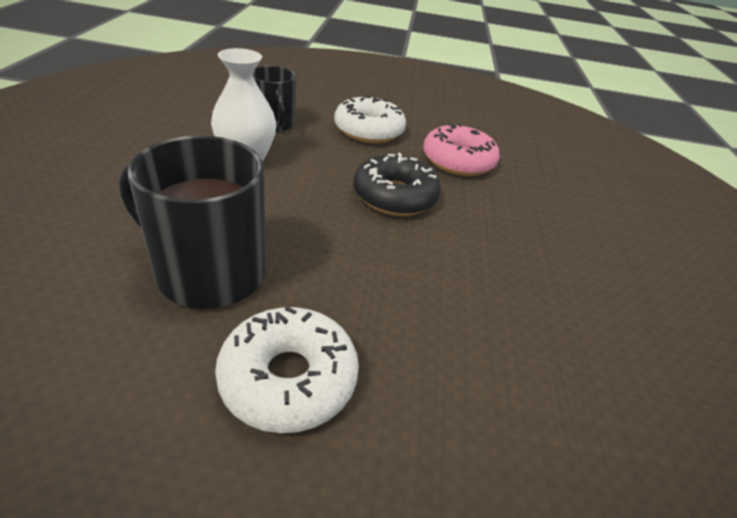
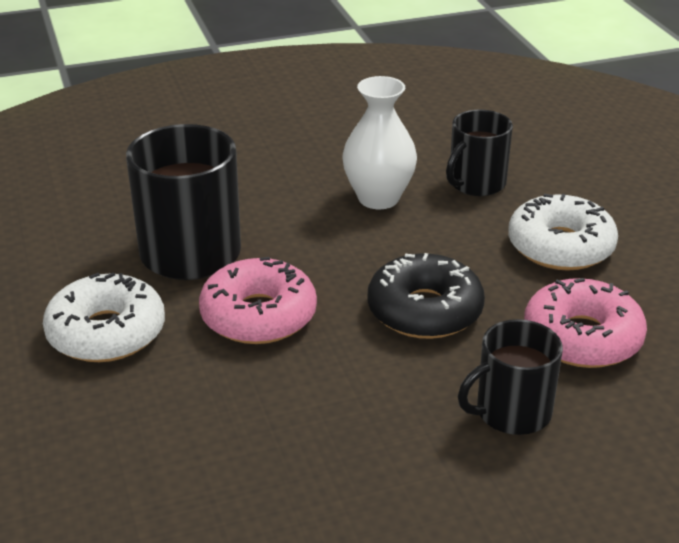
camera: 70 degrees right, 5 degrees down
none -> pink donut [199,257,317,344]
none -> black mug [458,319,563,435]

